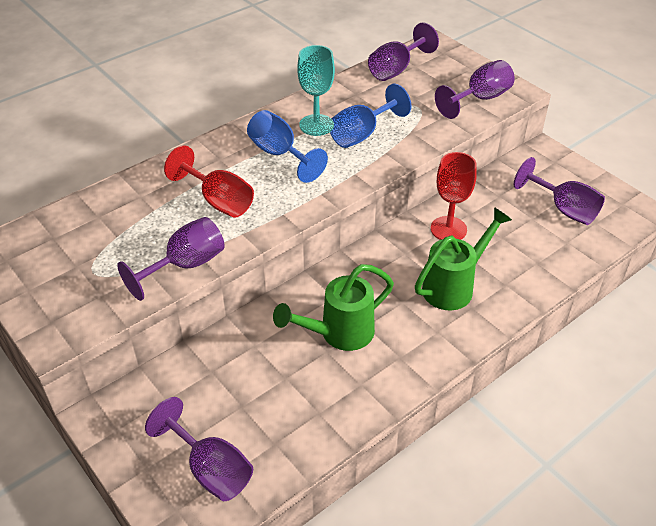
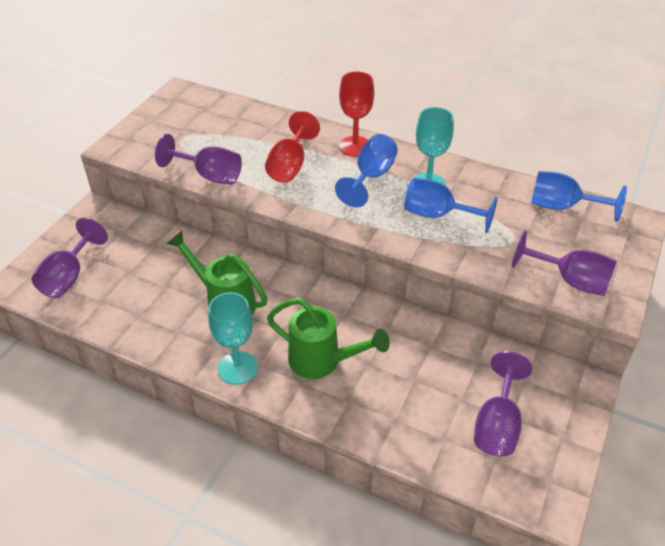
camera: 65 degrees right, 0 degrees up
purple goblet [368,22,439,81] -> blue goblet [531,171,627,222]
red goblet [431,152,477,240] -> red goblet moved to [339,71,374,156]
none -> turquoise goblet [208,292,258,385]

